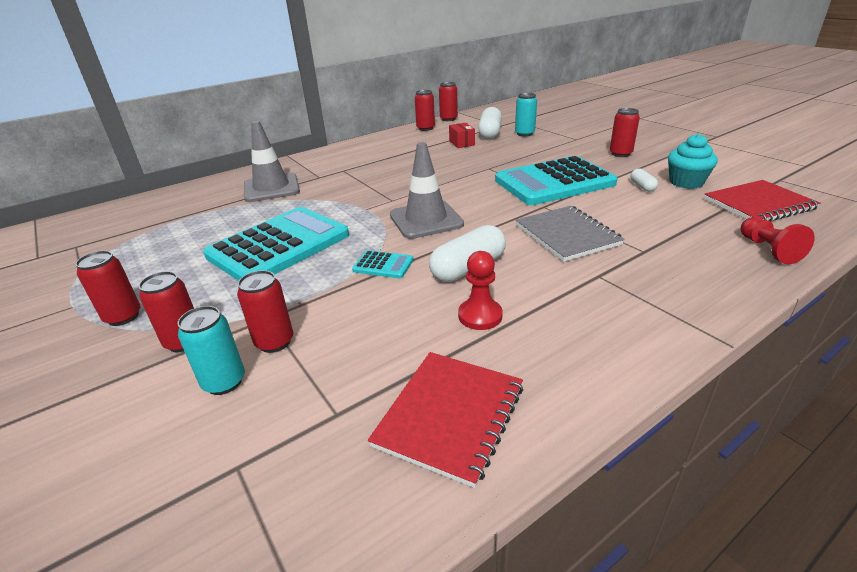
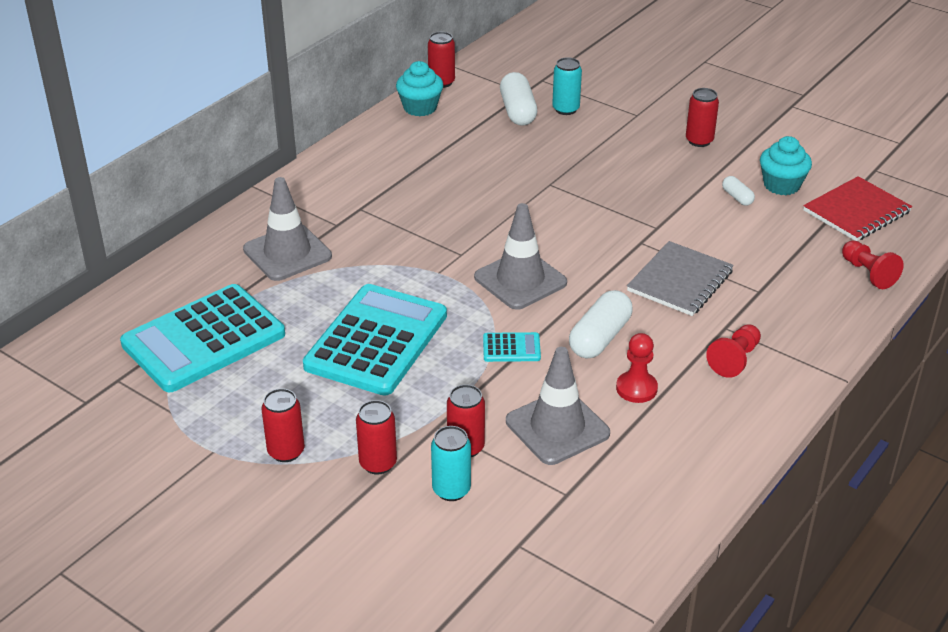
camera: 20 degrees left, 5 degrees up
red notebook [368,352,523,488] -> none
red can [415,90,435,131] -> turquoise cupcake [396,61,443,116]
red box [449,123,475,148] -> none
turquoise calculator [495,156,618,205] -> turquoise calculator moved to [120,284,285,392]
grey notebook [516,206,625,262] -> grey notebook turned 75 degrees clockwise [627,241,734,316]
none -> grey traffic cone [506,347,610,465]
none -> red pawn [706,324,761,378]

